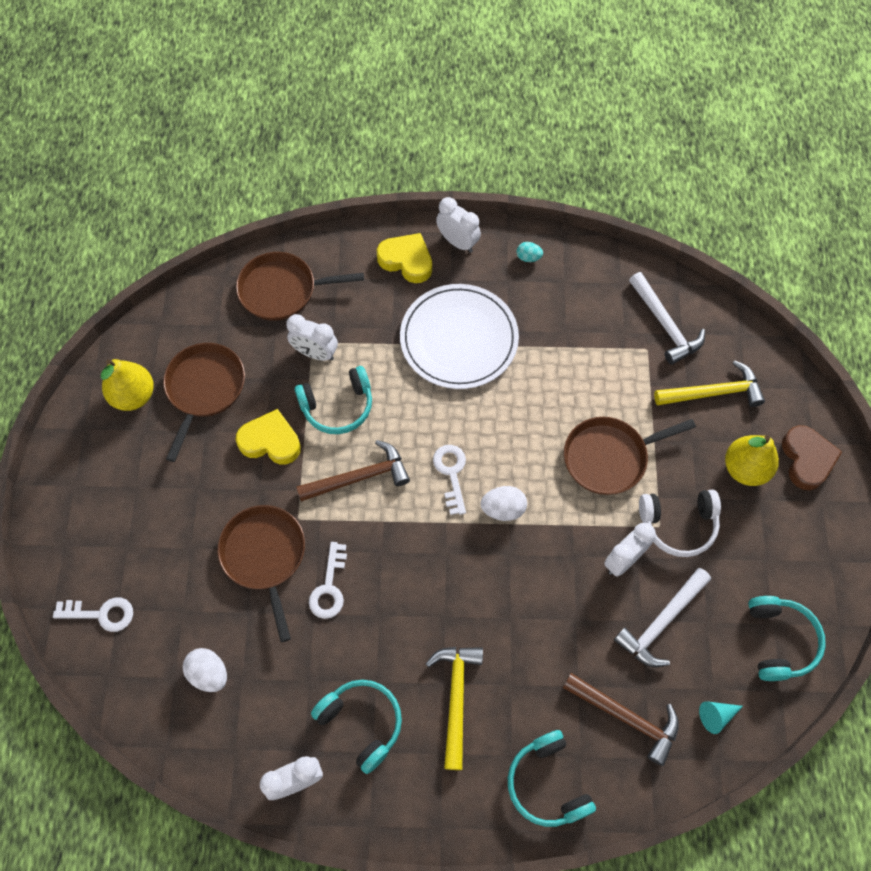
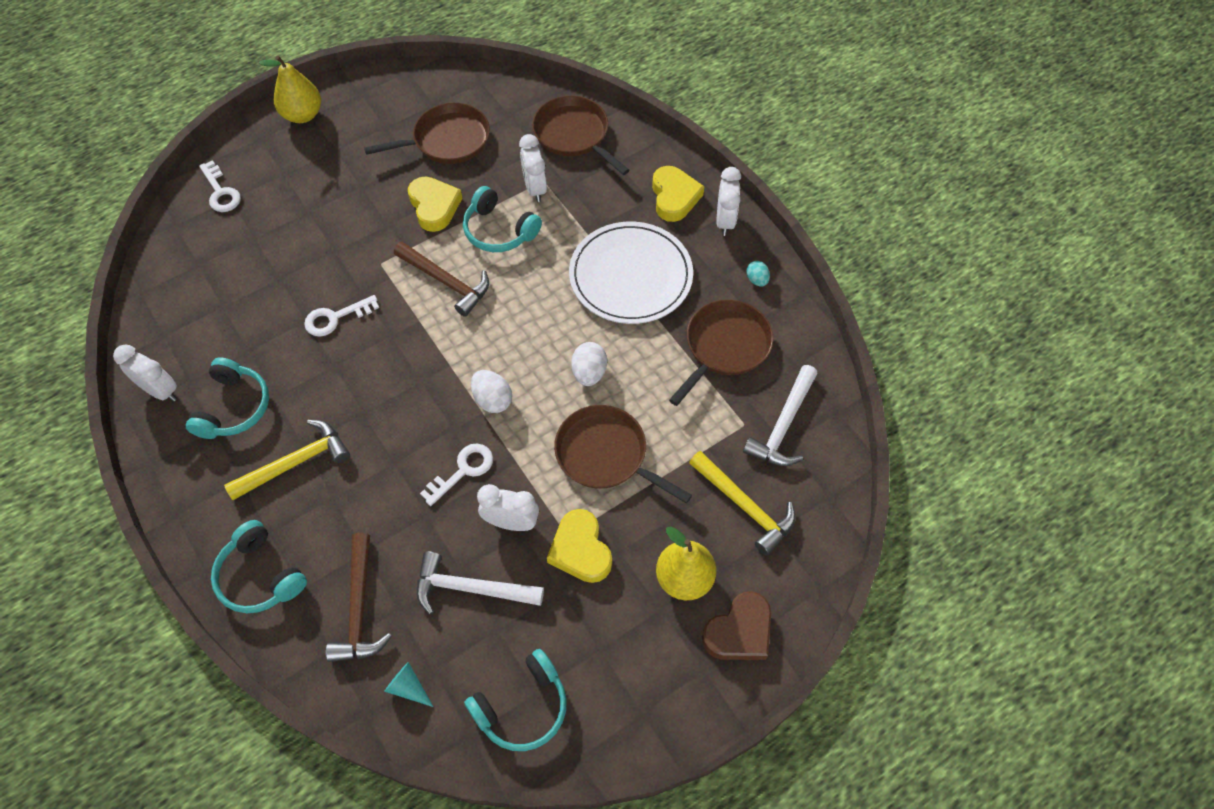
camera: 55 degrees right, 5 degrees down
yellow pear [101,359,154,411] -> yellow pear moved to [259,56,321,123]
white egg [183,648,227,692] -> white egg moved to [571,342,607,386]
brown pan [217,505,305,642] -> brown pan moved to [669,300,773,406]
white key [433,445,466,515] -> white key moved to [420,443,493,506]
turquoise headphones [508,730,596,827] -> turquoise headphones turned 75 degrees counterclockwise [211,520,307,613]
white headphones [639,490,721,557] -> yellow heart [547,509,612,583]

